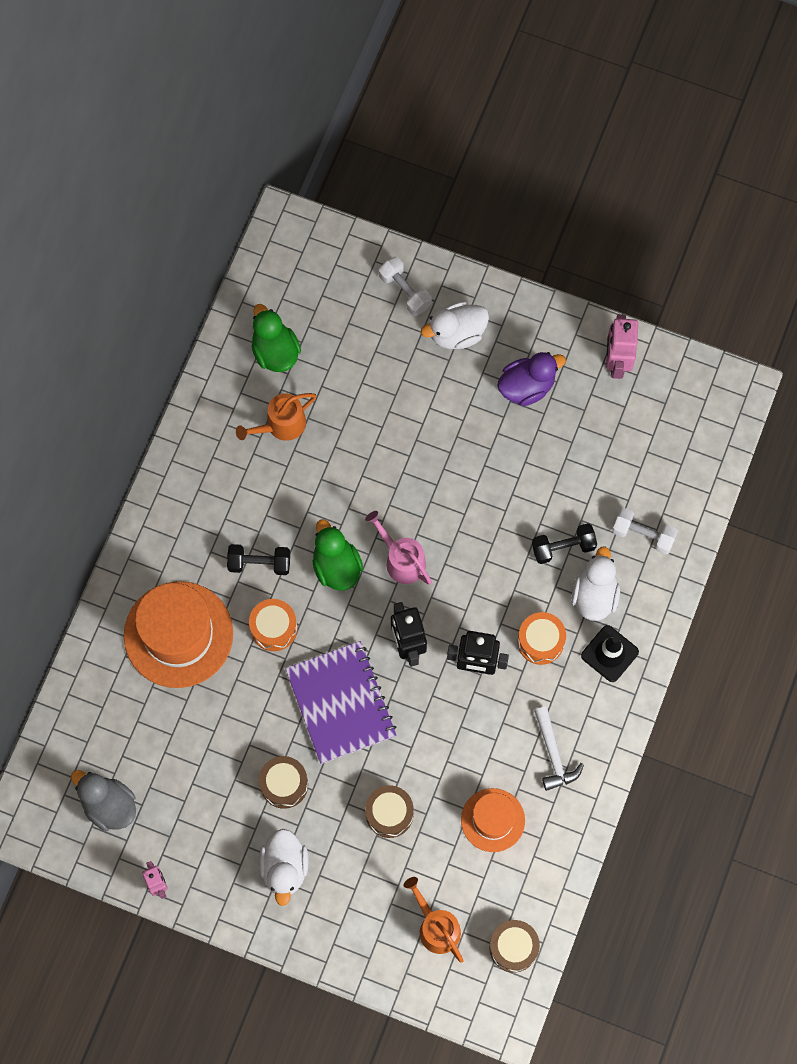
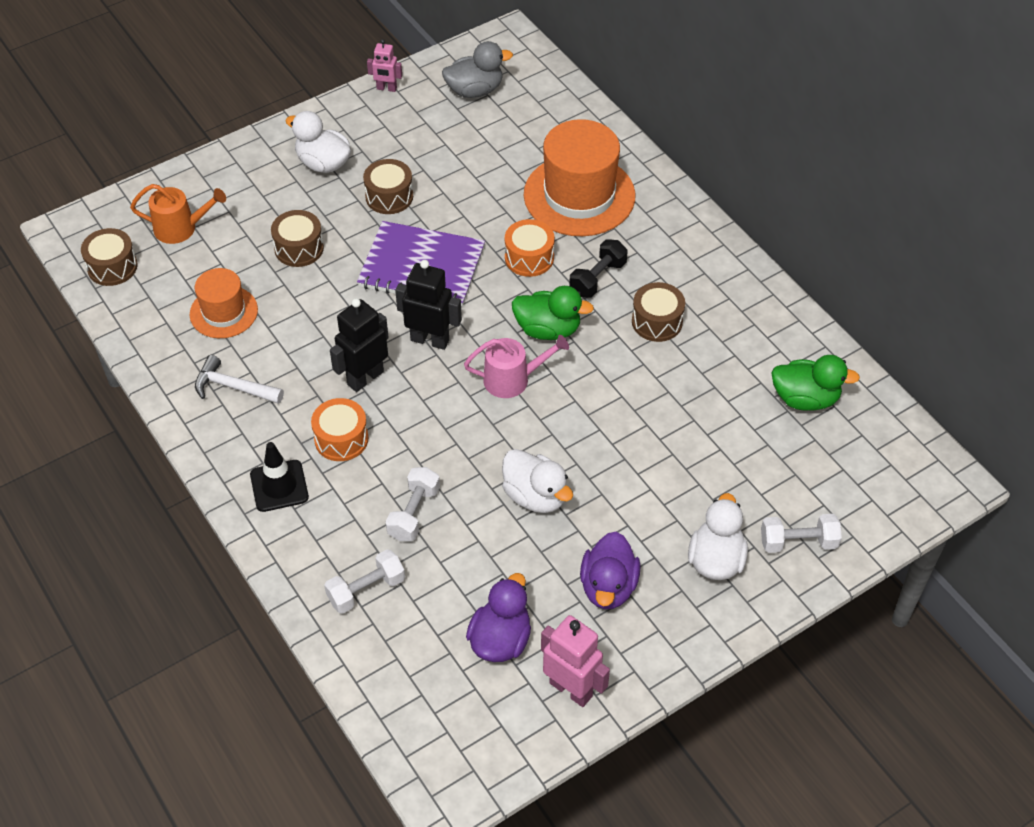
camera: 125 degrees right, 20 degrees down
orange watering can [236,393,317,441] -> none
black dumbbell [532,523,597,564] -> white dumbbell [386,467,440,541]
white duck [571,546,620,621] -> white duck moved to [502,449,573,513]
none -> purple duck [466,573,531,662]
none -> brown drum [632,282,685,342]

